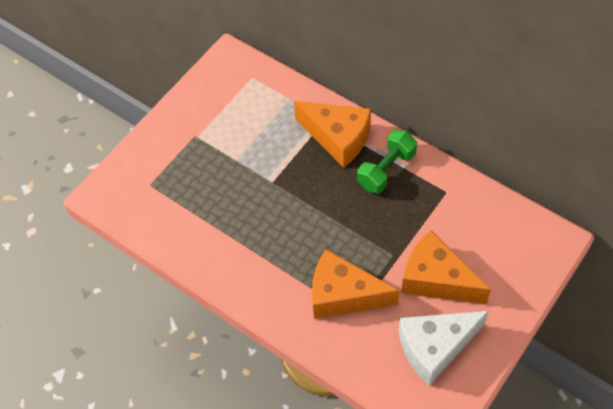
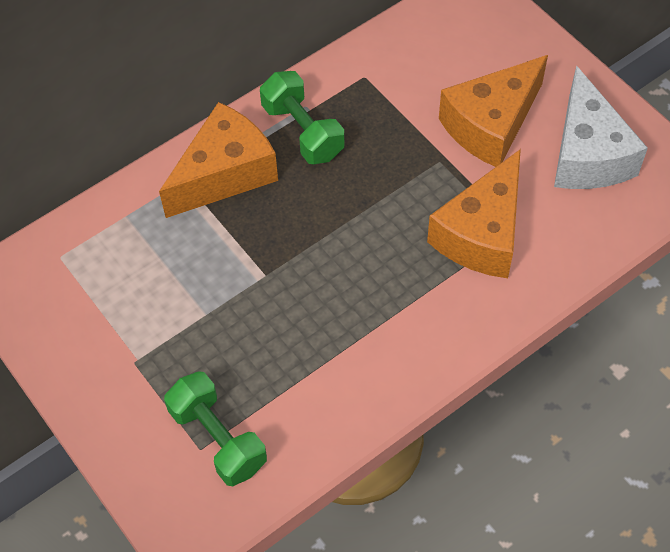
camera: 75 degrees left, 0 degrees up
none -> green dumbbell [164,371,267,486]

